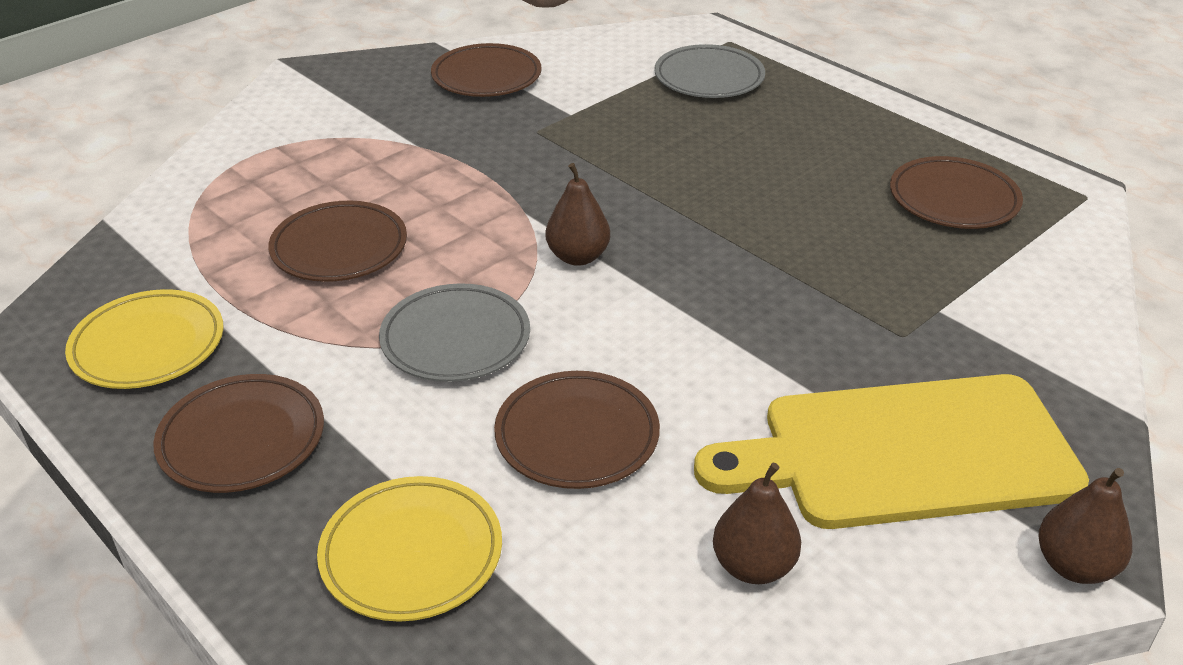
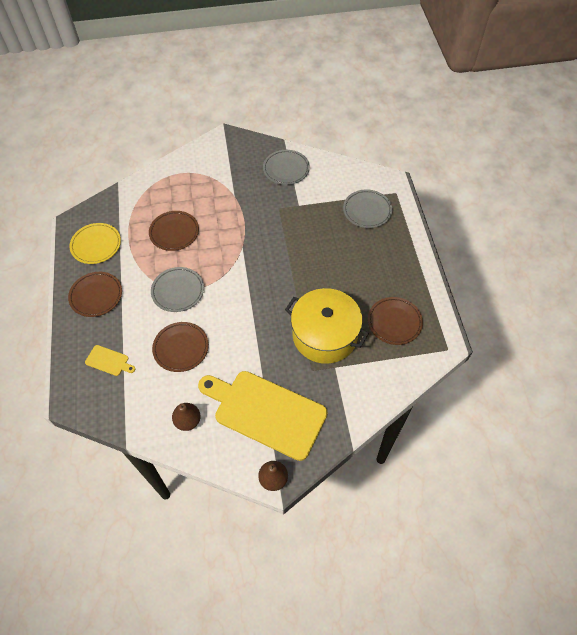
camera: 35 degrees right, 20 degrees up
yellow plate [317,476,502,622] -> yellow cutting board [85,345,135,376]
brown plate [431,43,542,97] -> grey plate [263,150,310,185]
brown pear [546,163,610,266] -> none
none -> yellow pot [285,288,369,364]

